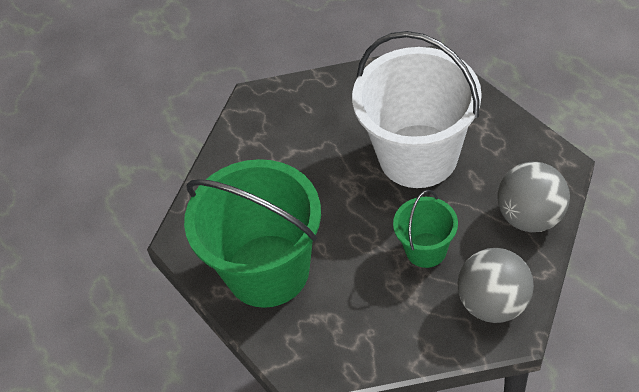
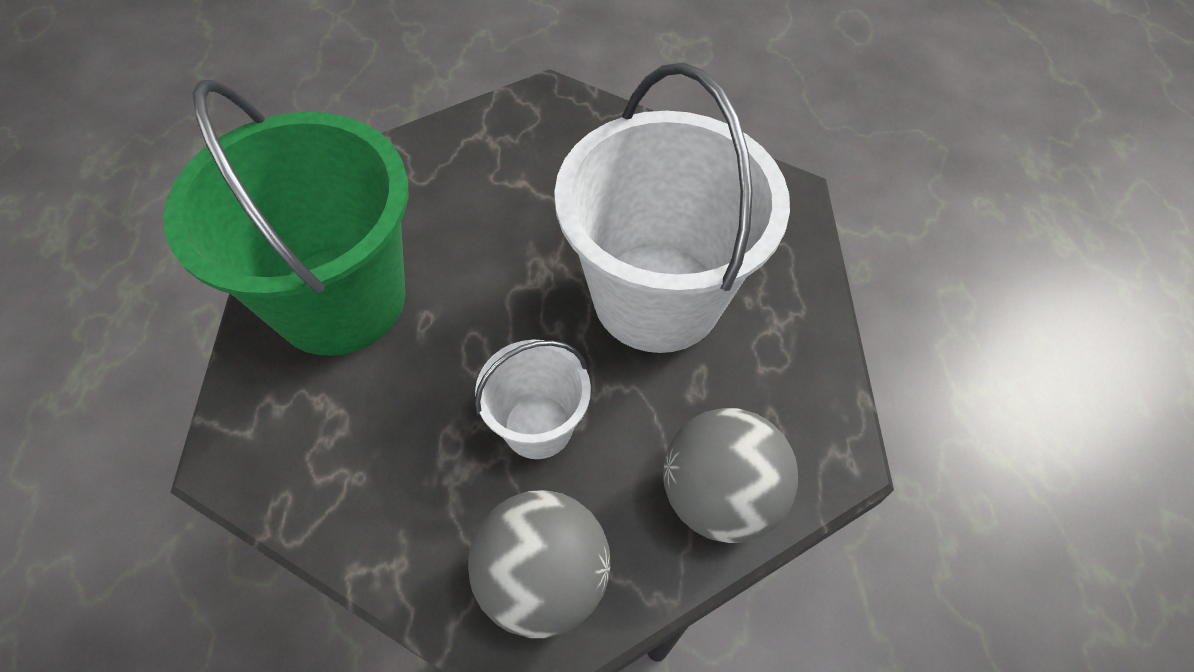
camera: 30 degrees right, 5 degrees up
green bucket [393,190,458,268] -> white bucket [475,340,591,459]

